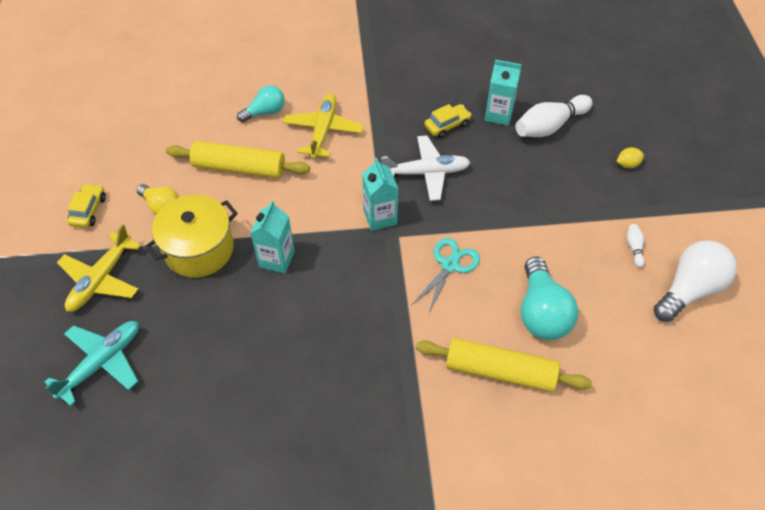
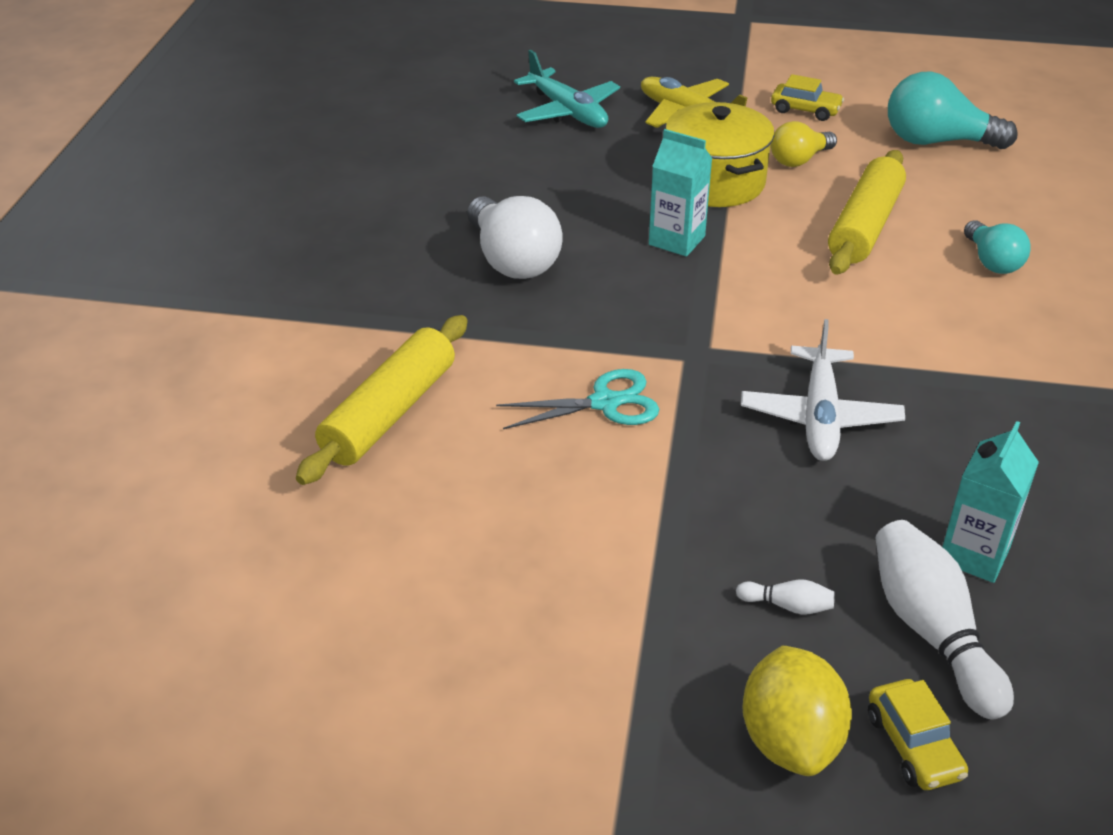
camera: 105 degrees right, 15 degrees down
yellow plane [283,94,364,159] -> none
turquoise carton [362,158,398,231] -> none
turquoise scissors [412,238,480,315] -> turquoise scissors turned 60 degrees counterclockwise [496,369,659,429]
yellow car [424,104,472,138] -> yellow car moved to [868,679,968,790]
turquoise light bulb [521,257,578,340] -> turquoise light bulb moved to [888,72,1018,149]
yellow lemon [616,147,644,169] -> yellow lemon [742,645,852,776], size x2.03
white bowling pin [627,224,645,268] -> white bowling pin moved to [736,580,835,615]
white light bulb [654,240,737,322] -> white light bulb moved to [467,196,563,279]

